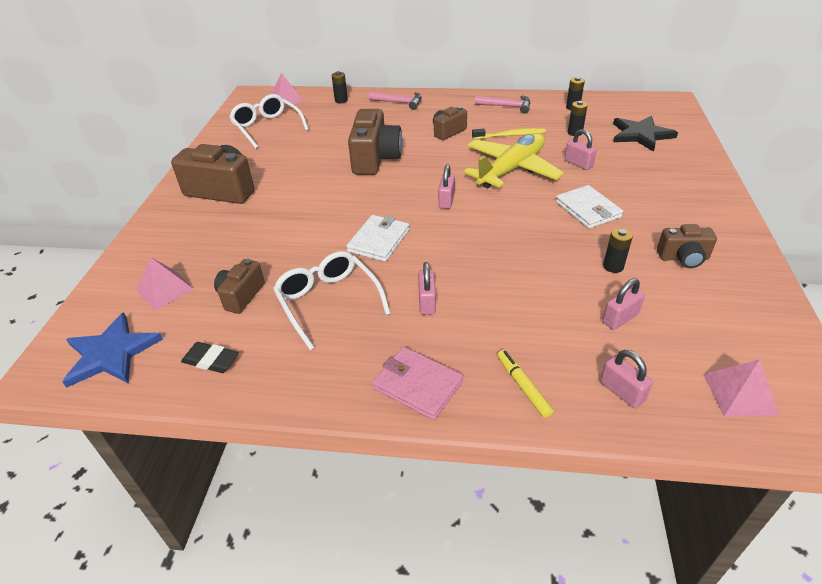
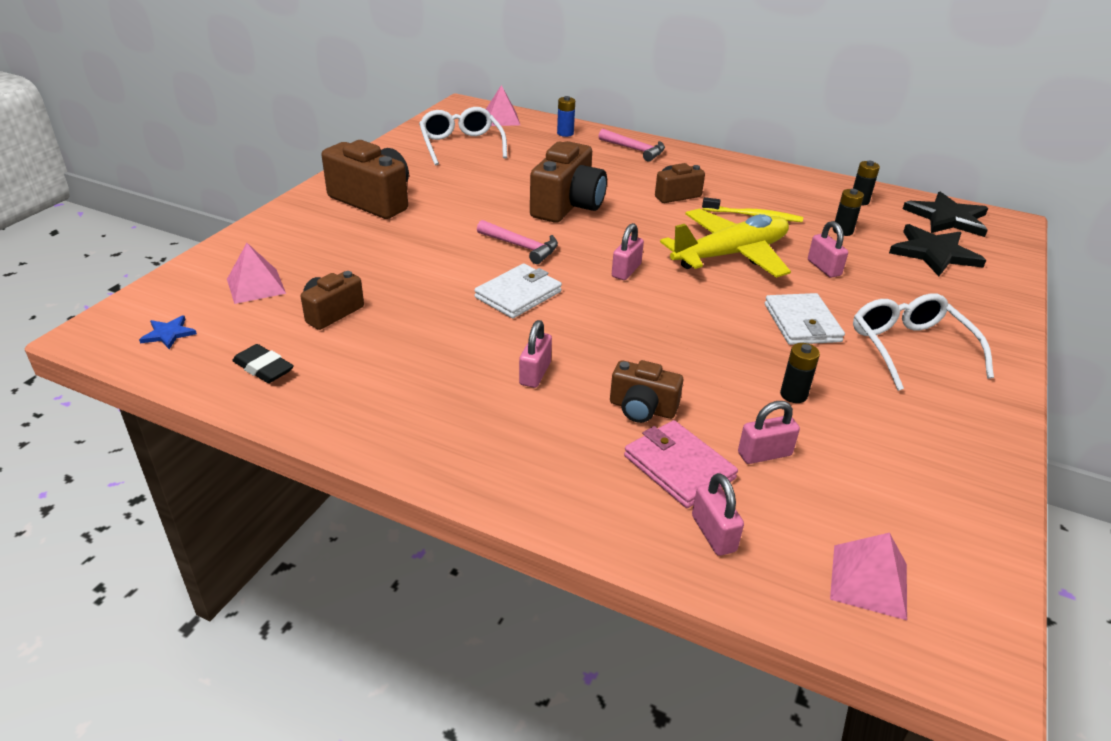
camera: 15 degrees right, 5 degrees down
blue star [62,312,163,388] -> blue star [139,315,197,349], size x0.48
white glasses [273,251,391,350] -> white glasses moved to [853,293,994,391]
black battery [332,71,348,103] -> blue battery [557,96,575,137]
pink wallet [372,347,463,420] -> pink wallet moved to [624,420,738,508]
pink hammer [475,95,531,114] -> pink hammer moved to [477,220,558,264]
yellow marker [497,350,553,418] -> none
brown camera [657,224,717,268] -> brown camera moved to [610,360,683,423]
none -> black star [903,192,988,237]

